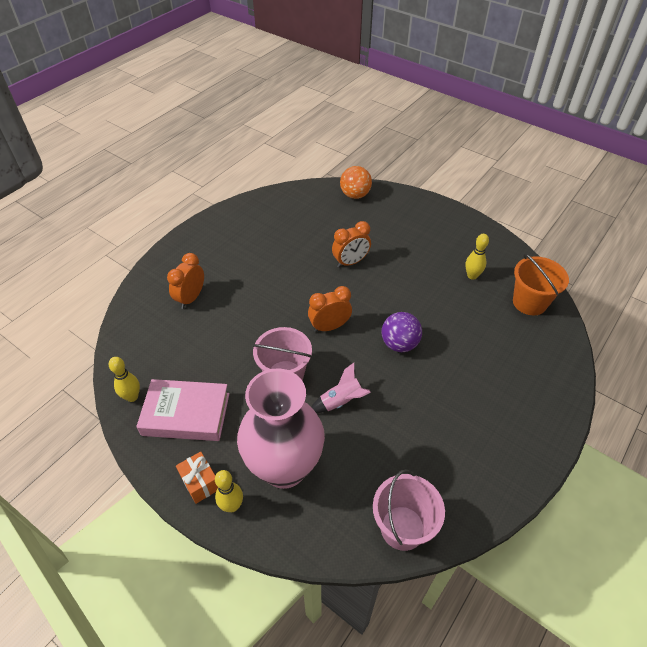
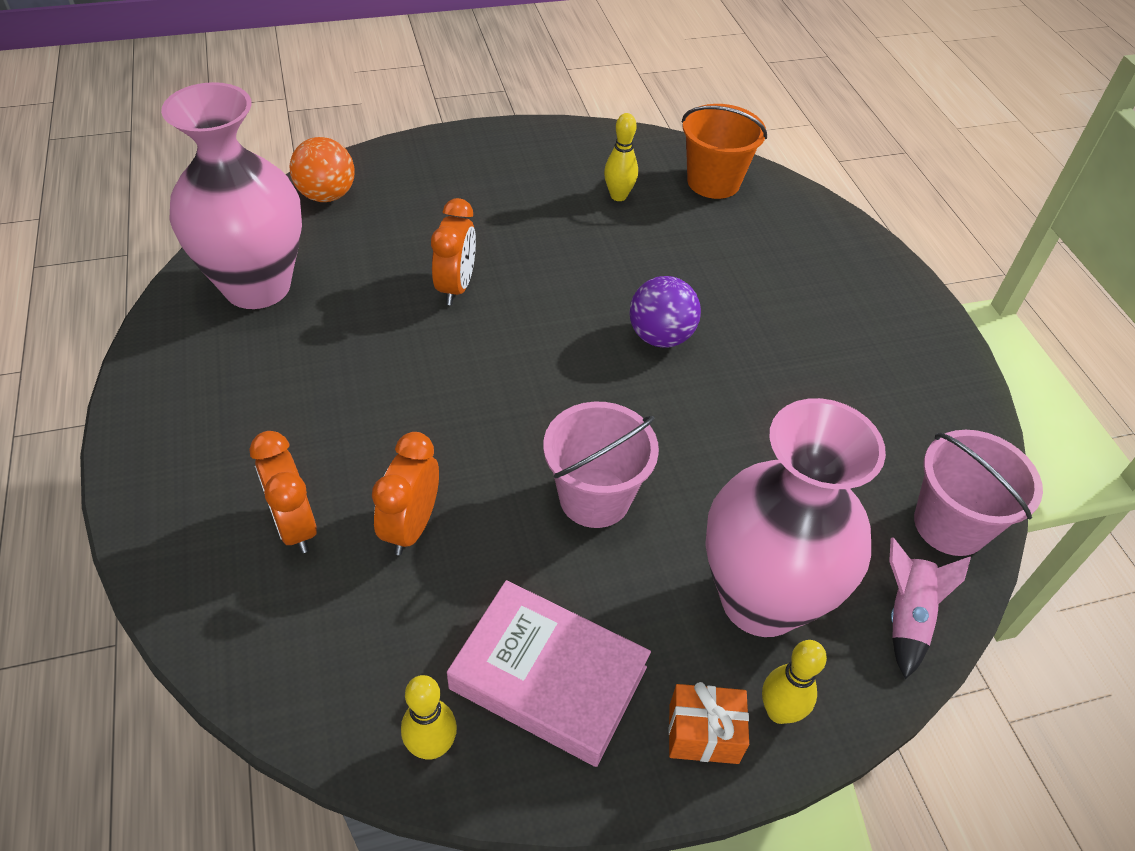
camera: 55 degrees left, 0 degrees up
pink book [136,379,230,441] -> pink book turned 75 degrees clockwise [447,580,651,767]
orange clock [308,286,352,332] -> orange clock moved to [372,432,439,555]
pink rocket [311,363,371,413] -> pink rocket moved to [889,537,971,679]
none -> pink vase [161,82,302,309]

